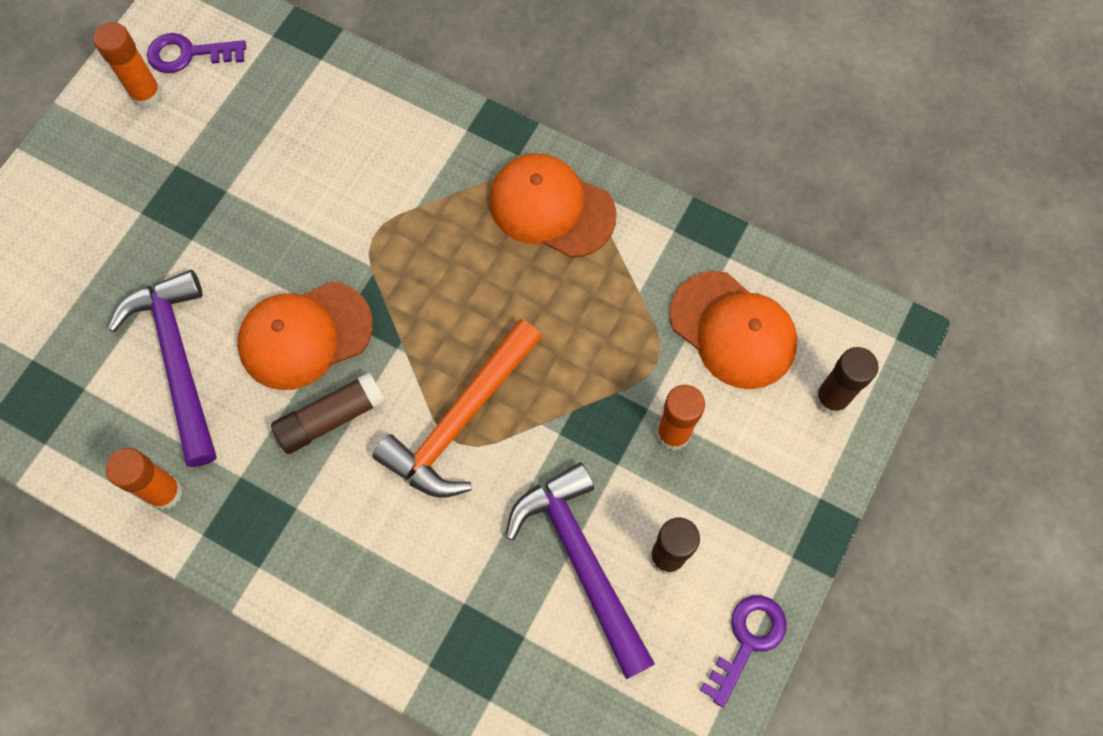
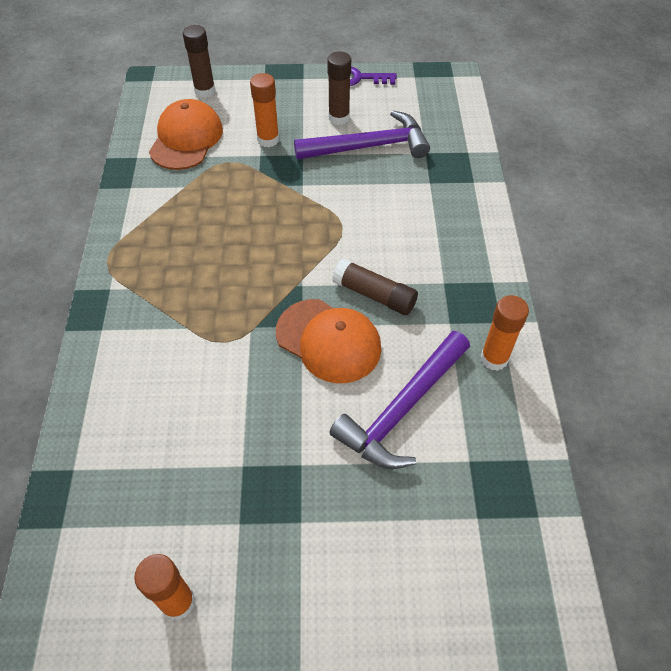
camera: 120 degrees left, 15 degrees down
purple key [147,33,246,73] -> none
orange hammer [372,319,542,498] -> none
orange cap [489,153,617,258] -> none
purple hammer [506,462,655,679] -> purple hammer turned 135 degrees counterclockwise [294,110,430,160]

